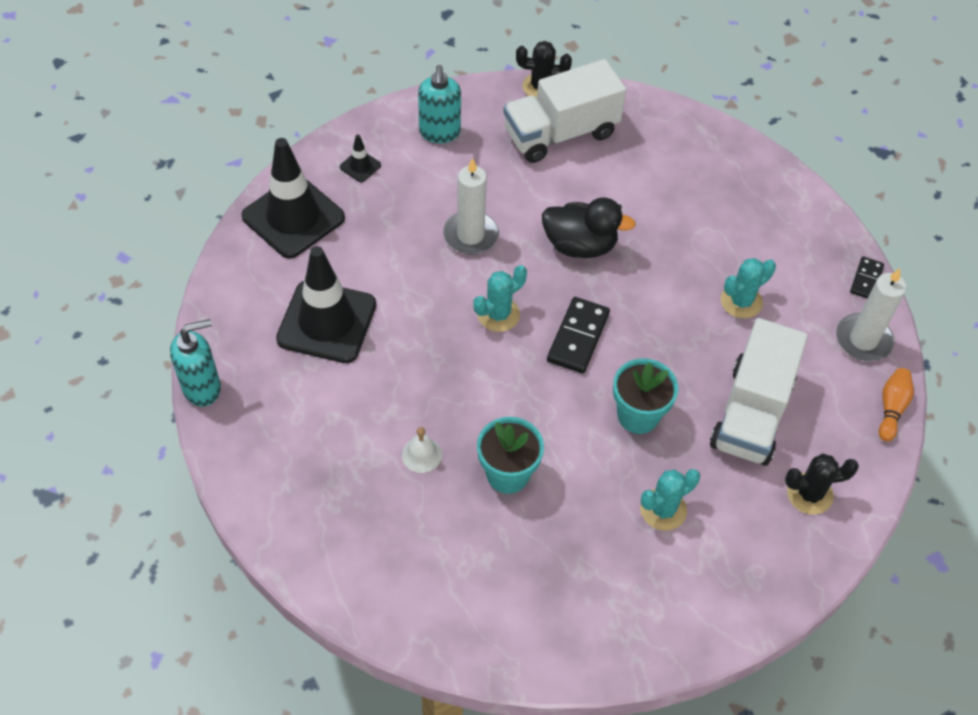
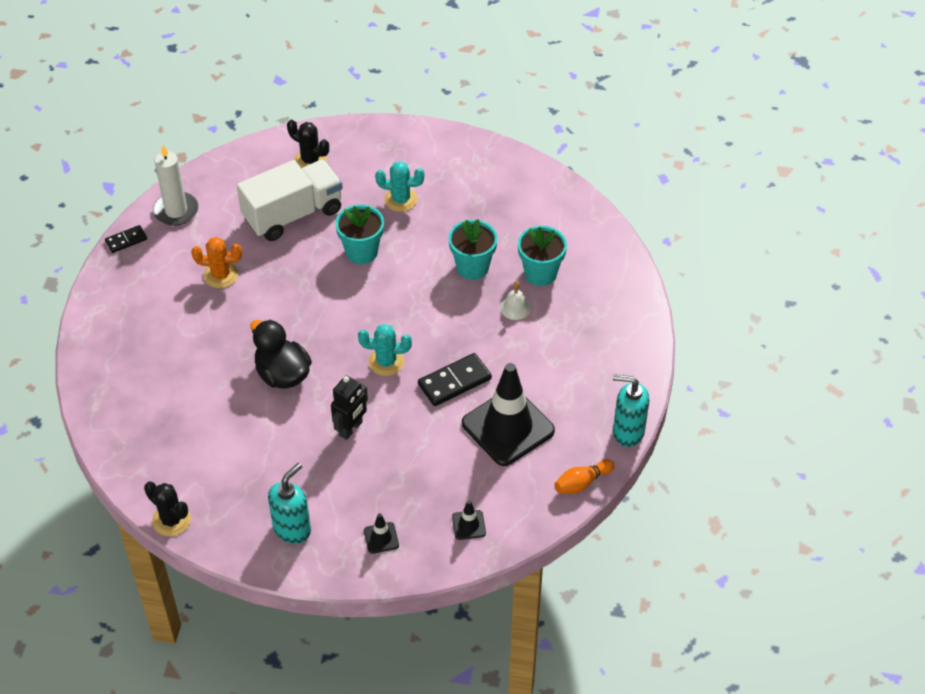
camera: 140 degrees left, 5 degrees down
black traffic cone [242,138,345,258] -> black traffic cone [452,500,486,540], size x0.41
white candle [443,158,499,255] -> black robot [331,375,368,440]
white truck [503,59,626,163] -> none
black domino [547,297,610,374] -> black domino moved to [418,353,492,406]
turquoise cactus [721,258,776,319] -> orange cactus [191,237,242,288]
orange bowling pin [879,368,914,442] -> orange bowling pin moved to [554,459,615,494]
none -> turquoise flower pot [518,226,567,286]

